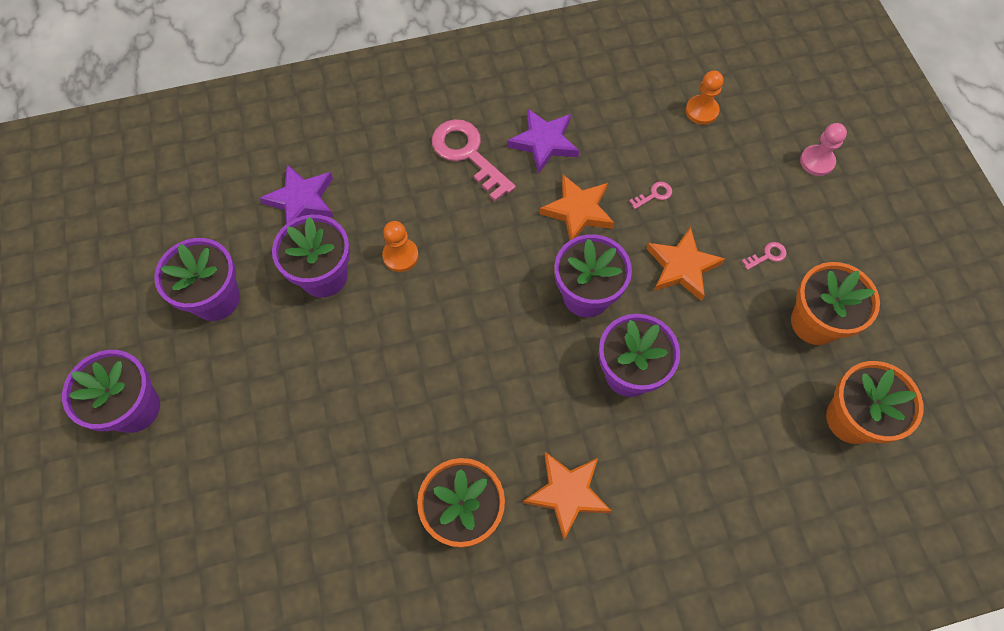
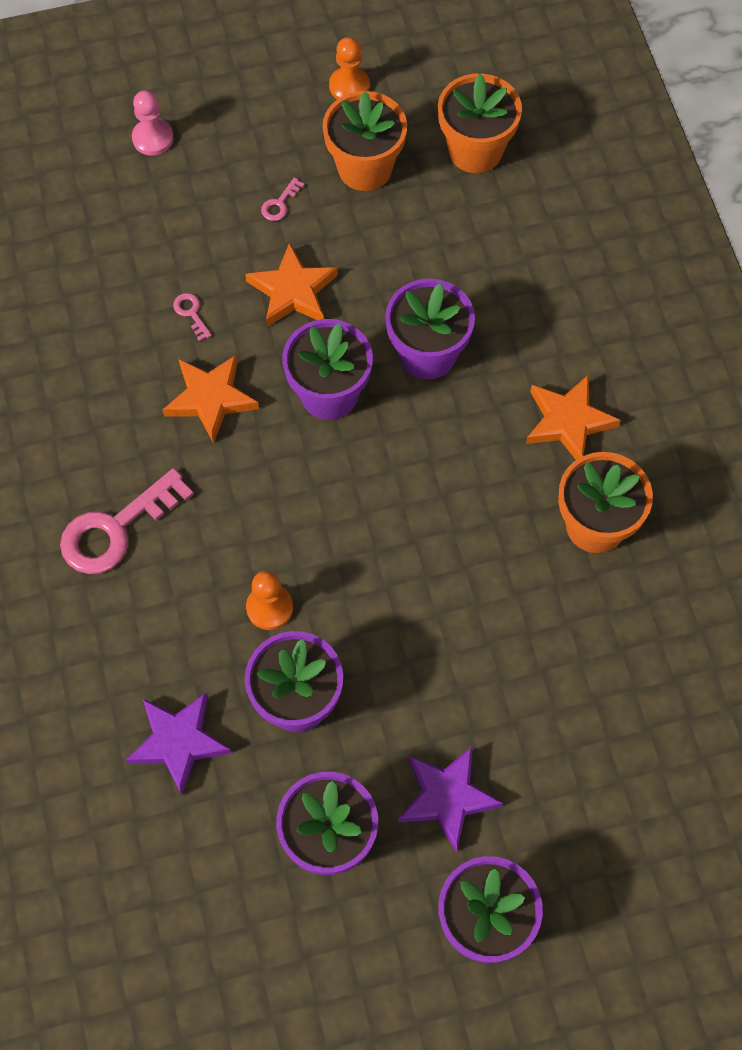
camera: 90 degrees left, 0 degrees up
purple star [507,108,579,173] -> purple star moved to [398,747,503,852]
orange pawn [686,71,724,125] -> orange pawn moved to [329,37,370,99]
pink key [742,242,787,270] -> pink key turned 120 degrees counterclockwise [261,178,305,221]

